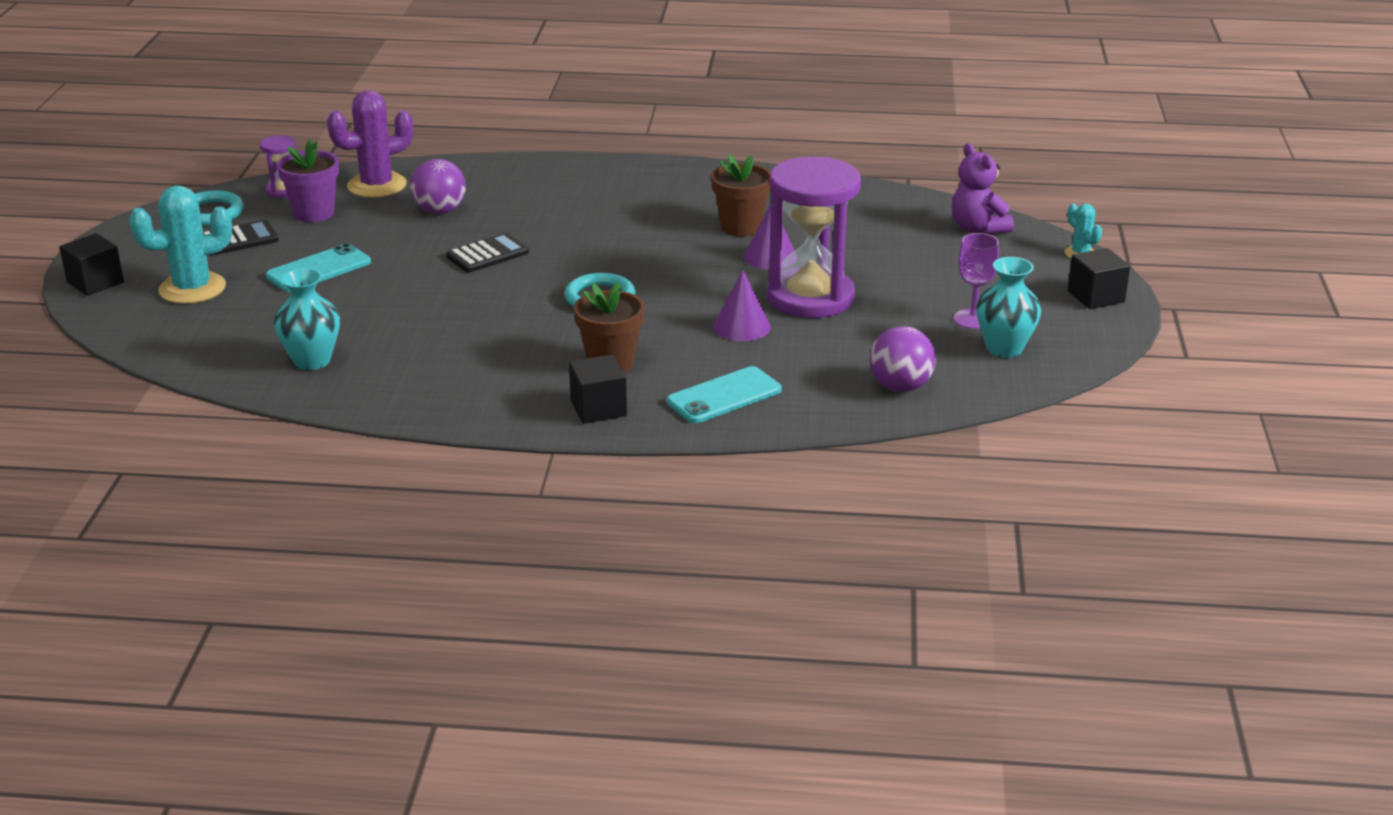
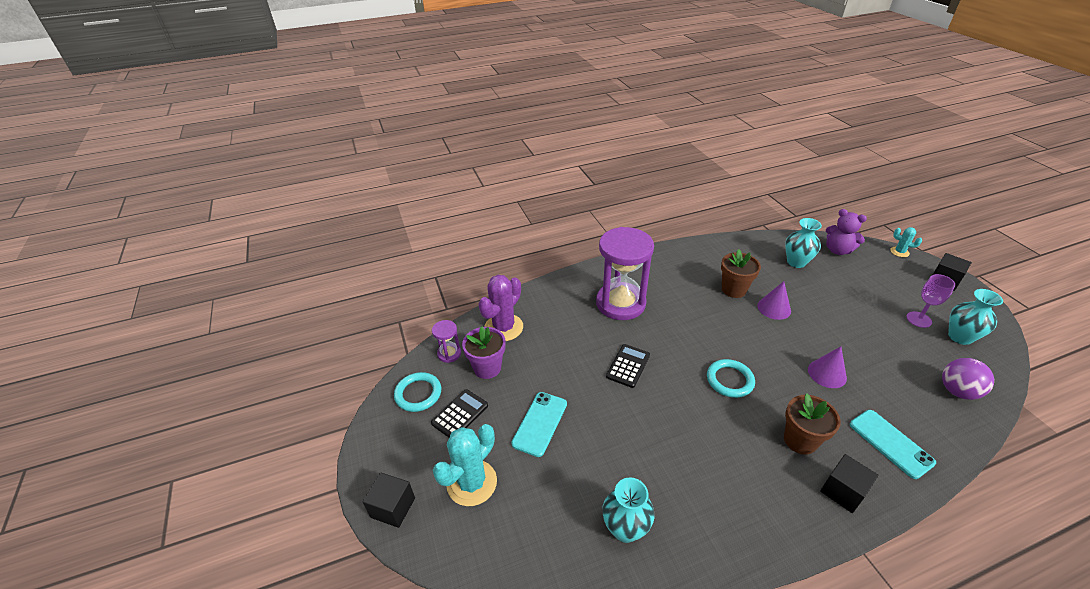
camera: 25 degrees left, 10 degrees up
purple ball [410,159,466,214] -> none
turquoise phone [667,366,782,423] -> turquoise phone turned 60 degrees counterclockwise [850,410,936,479]
purple hourglass [767,157,861,318] -> purple hourglass moved to [596,227,654,320]
none -> turquoise vase [785,218,822,268]

